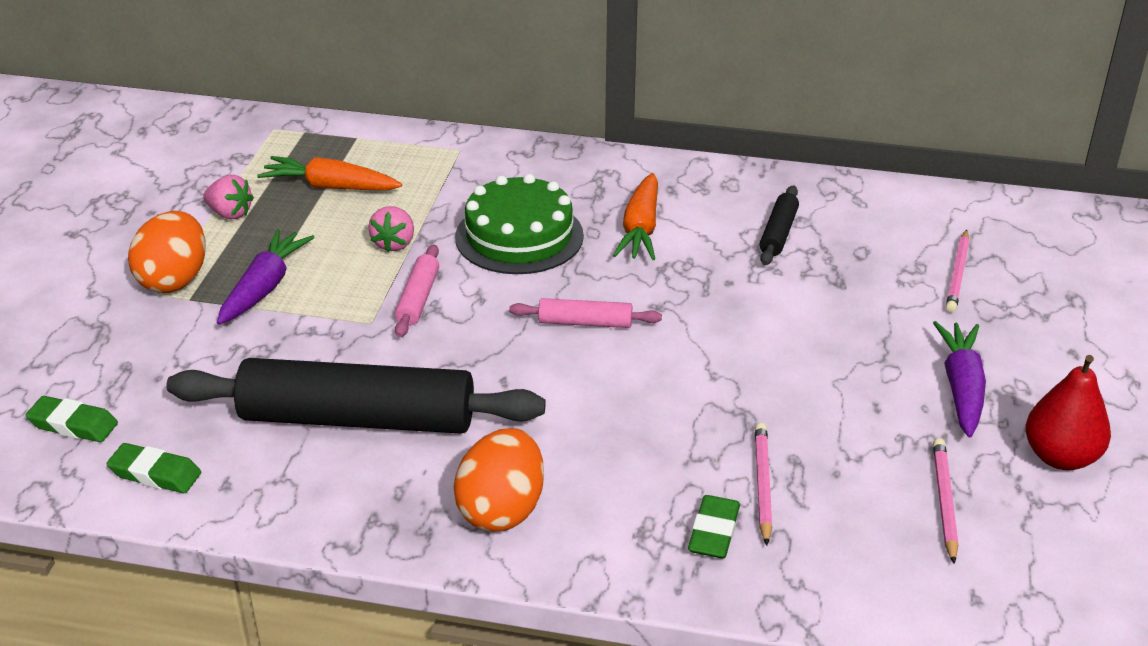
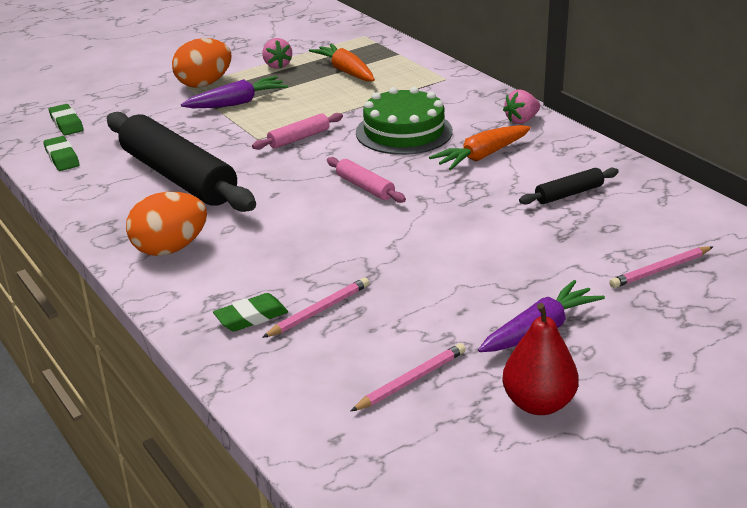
camera: 45 degrees right, 5 degrees down
pink strawberry [368,206,414,252] -> pink strawberry moved to [503,90,540,124]

